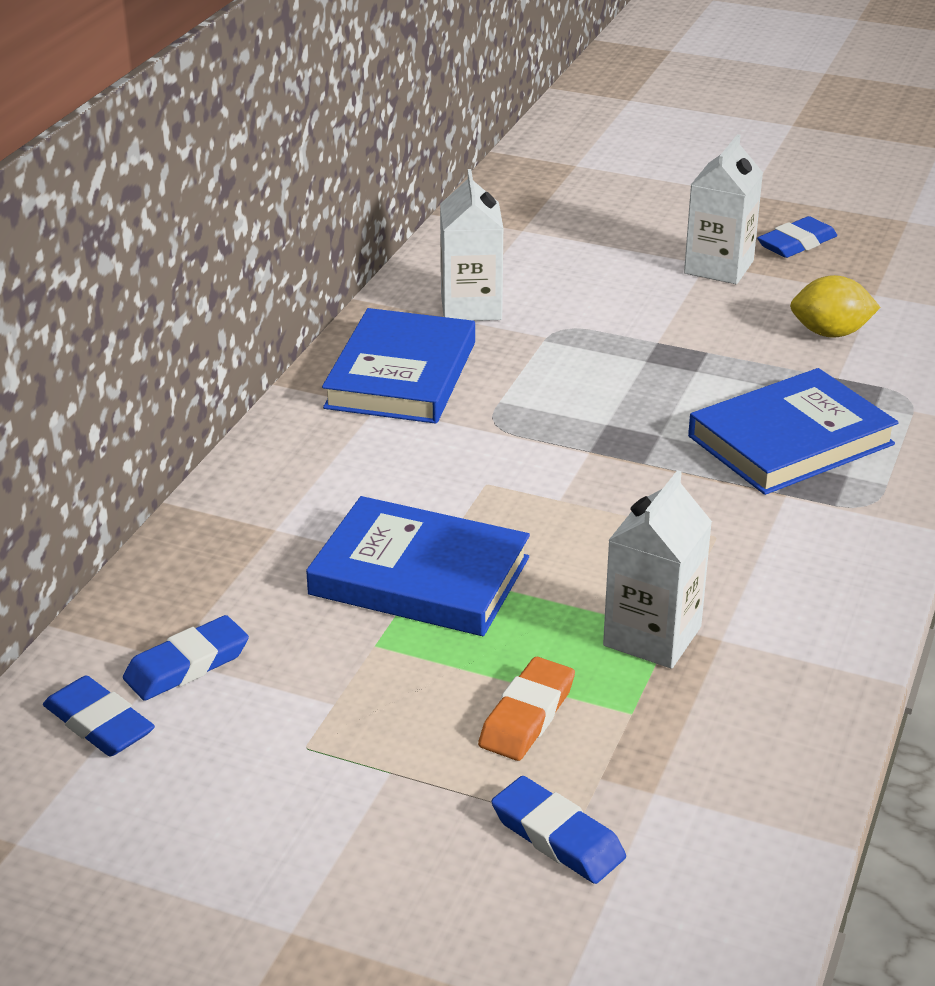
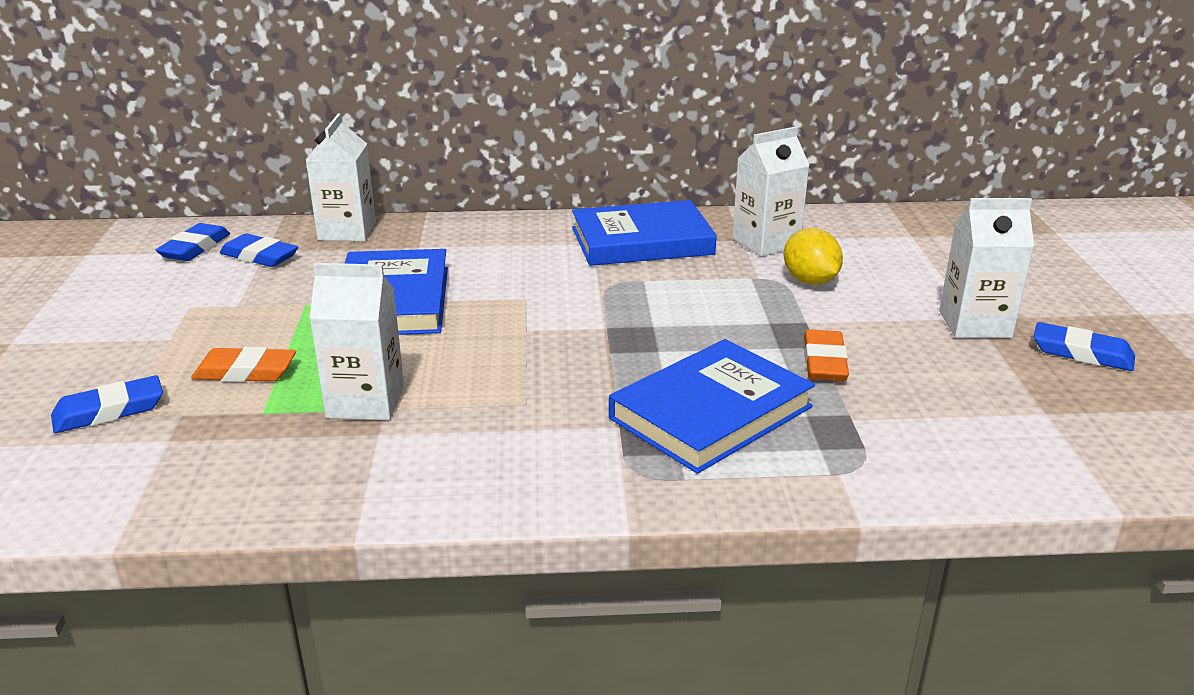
camera: 65 degrees right, 5 degrees down
blue eraser [491,776,626,884] -> blue eraser turned 45 degrees clockwise [51,375,163,433]
blue book [688,368,899,495] -> blue book turned 75 degrees counterclockwise [609,339,815,474]
yellow lemon [790,275,880,338] -> yellow lemon moved to [783,228,843,285]
none -> white carton [306,113,376,241]
none -> orange eraser [804,330,849,381]

